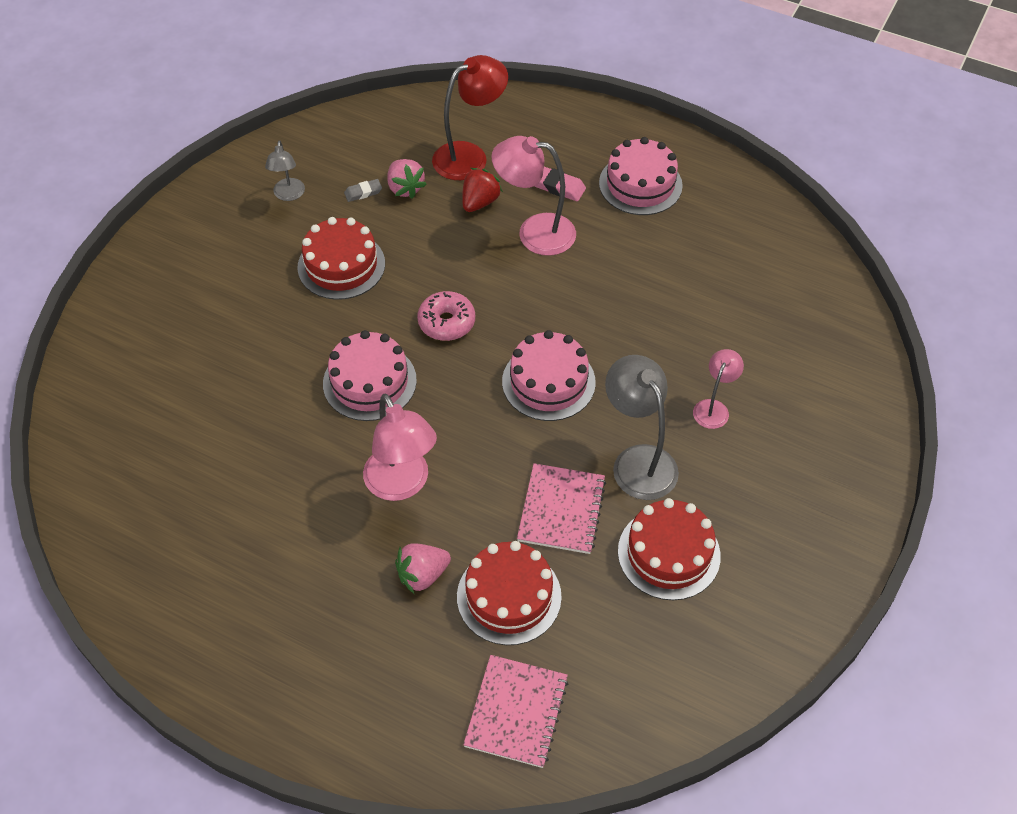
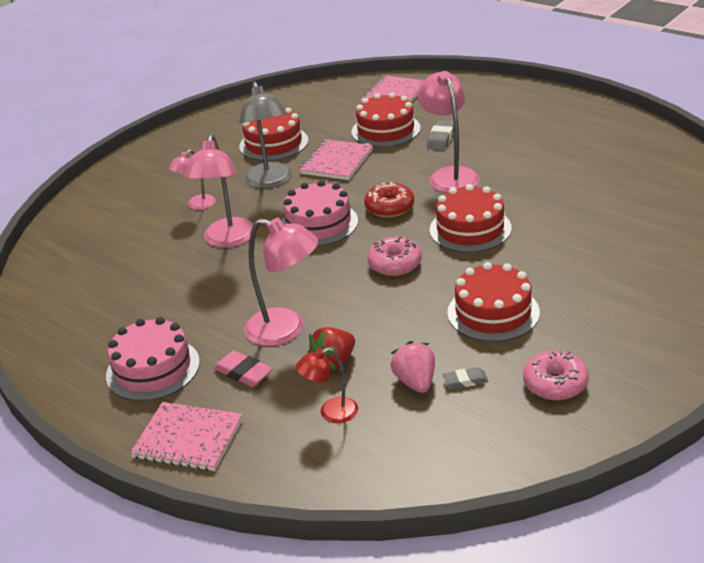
camera: 165 degrees left, 20 degrees down
grey lamp [265,140,305,201] -> pink donut [523,350,589,400]
pink cake [323,330,417,421] -> red cake [430,184,512,252]
pink strawberry [395,543,451,593] -> grey eraser [427,120,454,150]
red lamp [432,55,508,180] -> red lamp [296,348,358,423], size x0.57
none -> pink notebook [130,402,243,471]
none -> pink lamp [184,134,253,248]
none -> red donut [364,182,414,218]

